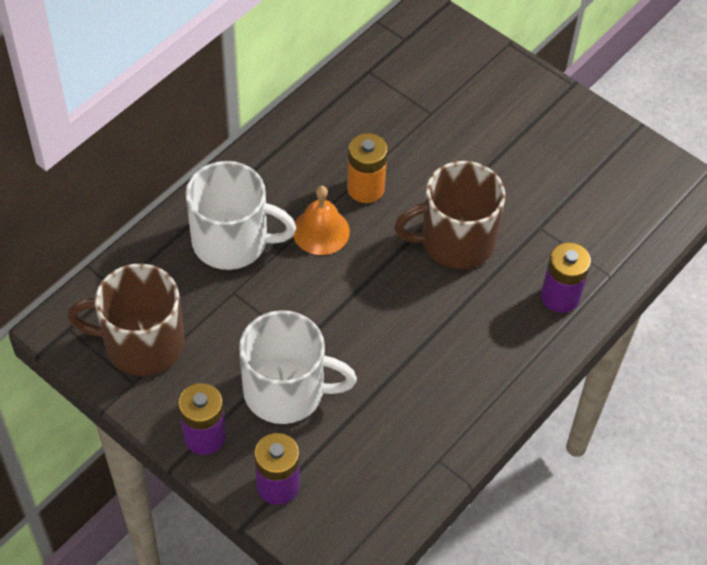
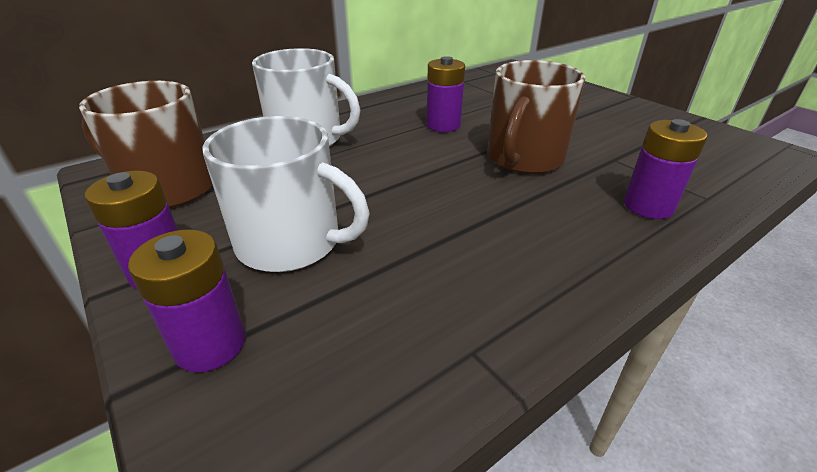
camera: 15 degrees right, 20 degrees down
orange bell [293,186,350,255] -> none
orange battery [347,133,388,203] -> purple battery [426,56,465,132]
brown mug [394,161,505,269] -> brown mug turned 60 degrees counterclockwise [487,60,586,174]

